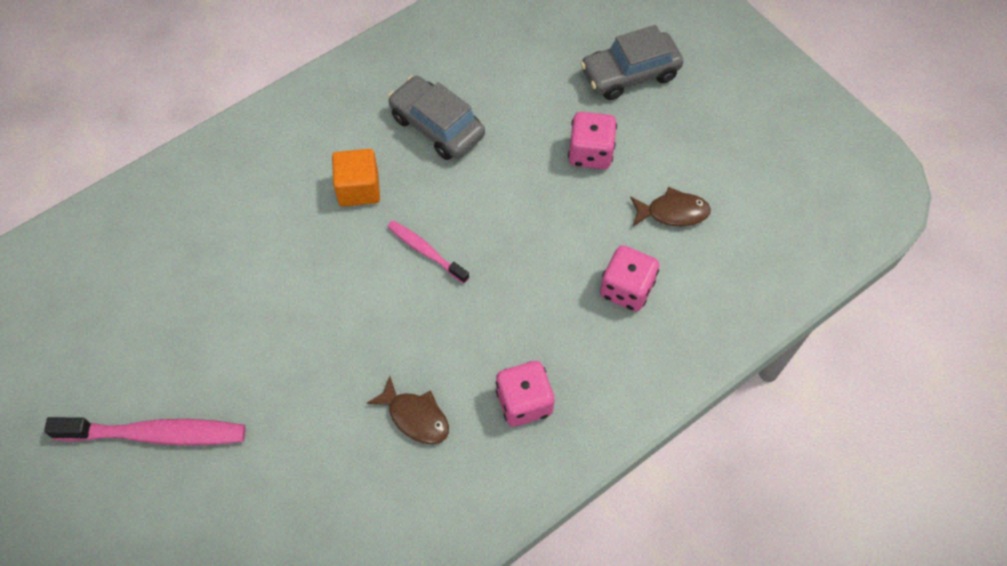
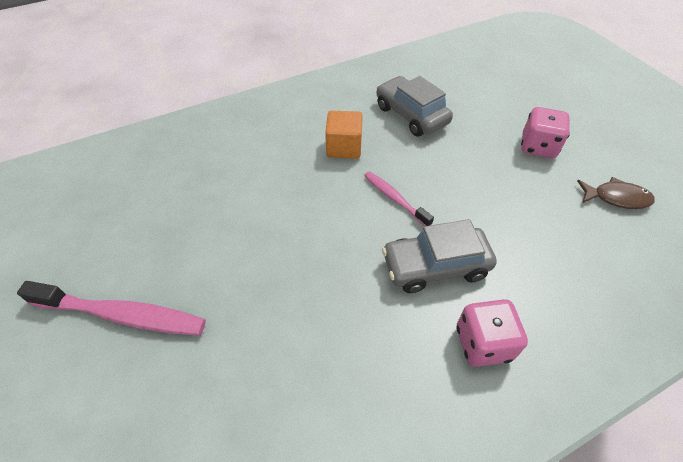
camera: 10 degrees right, 10 degrees down
brown fish [366,376,449,444] -> none
grey car [580,25,683,100] -> grey car moved to [382,219,497,293]
pink dice [600,245,659,311] -> none

